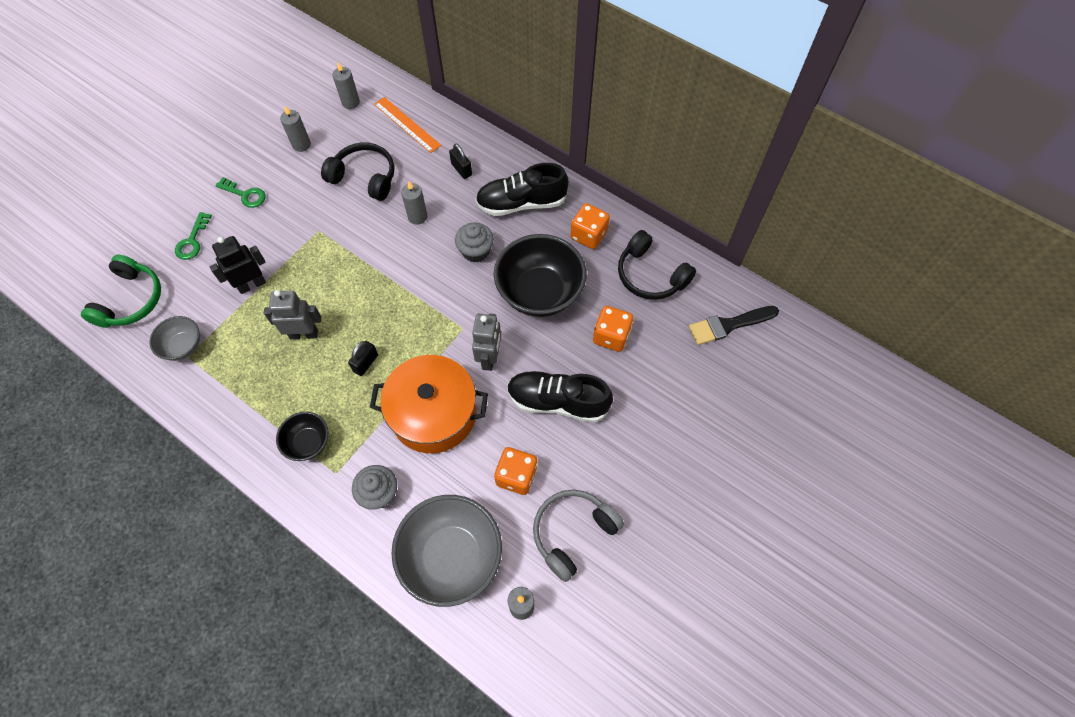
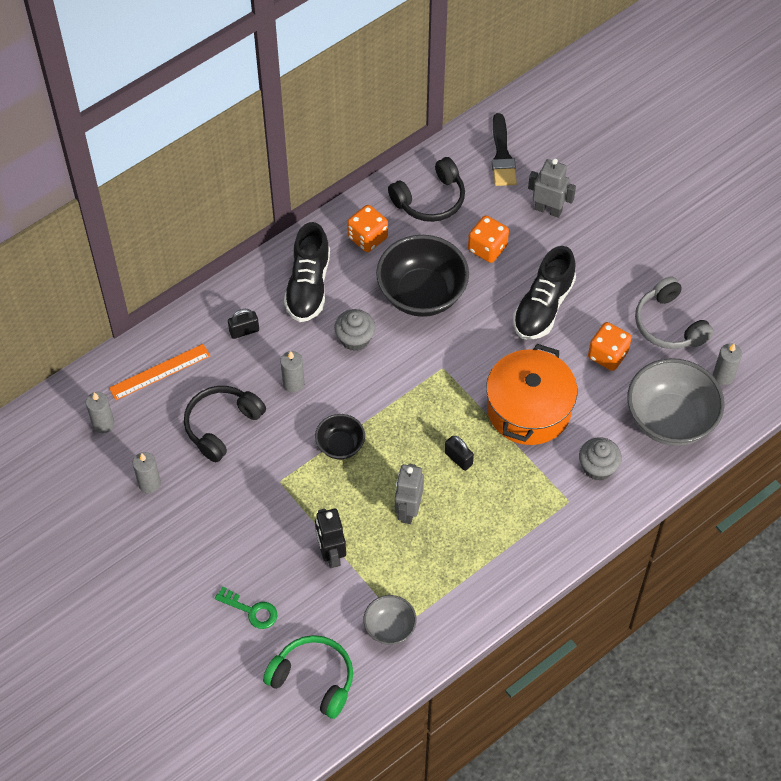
camera: 75 degrees left, 5 degrees down
green key [215,177,266,208] -> none
black bowl [276,412,328,461] -> black bowl moved to [315,414,365,459]
grey robot [472,314,501,371] -> grey robot moved to [528,158,576,218]

